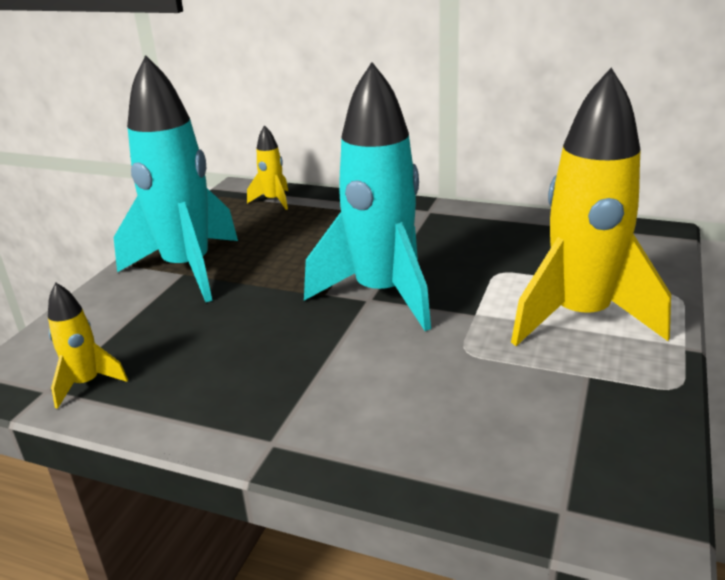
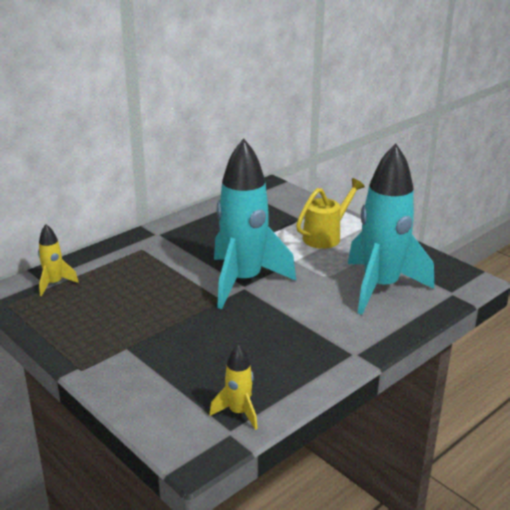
camera: 65 degrees left, 0 degrees up
turquoise rocket [114,55,238,302] -> turquoise rocket moved to [348,144,434,315]
yellow rocket [511,68,671,346] -> yellow watering can [296,178,365,249]

